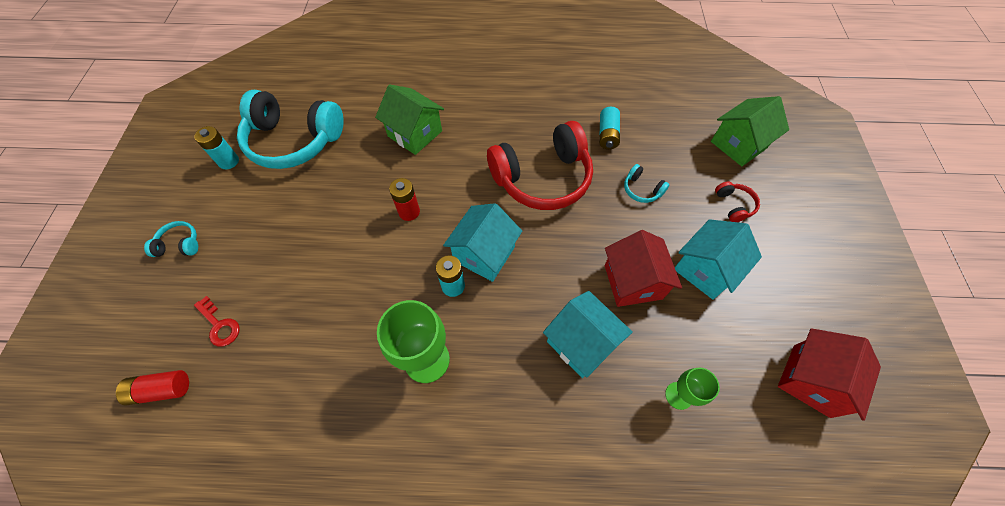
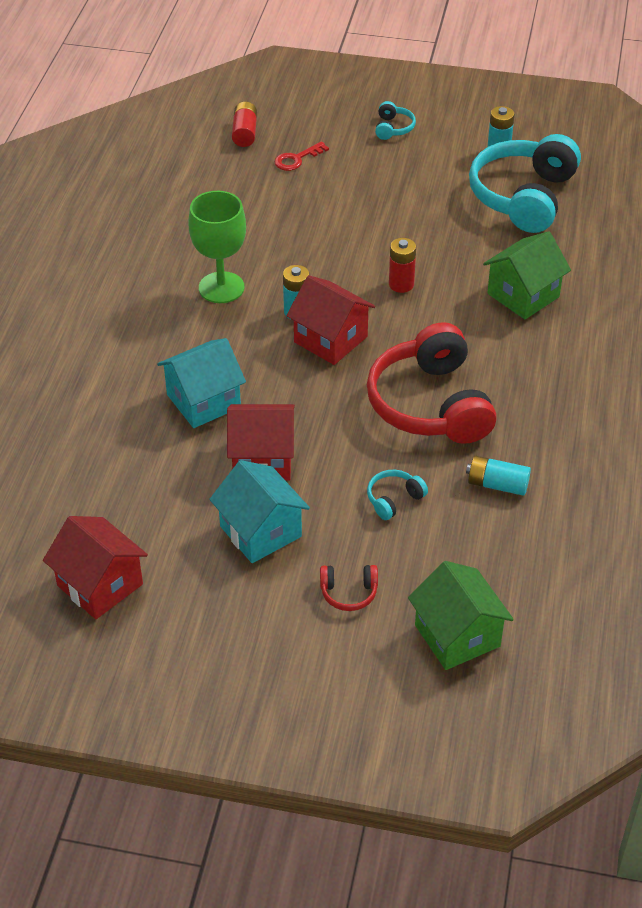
camera: 100 degrees right, 15 degrees down
turquoise house [443,203,522,282] -> red house [286,275,375,365]
green goblet [665,368,720,410] -> none

